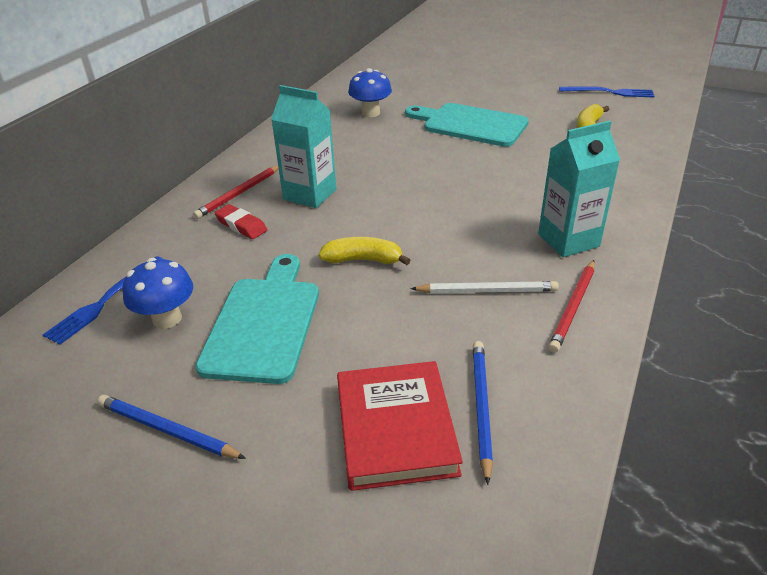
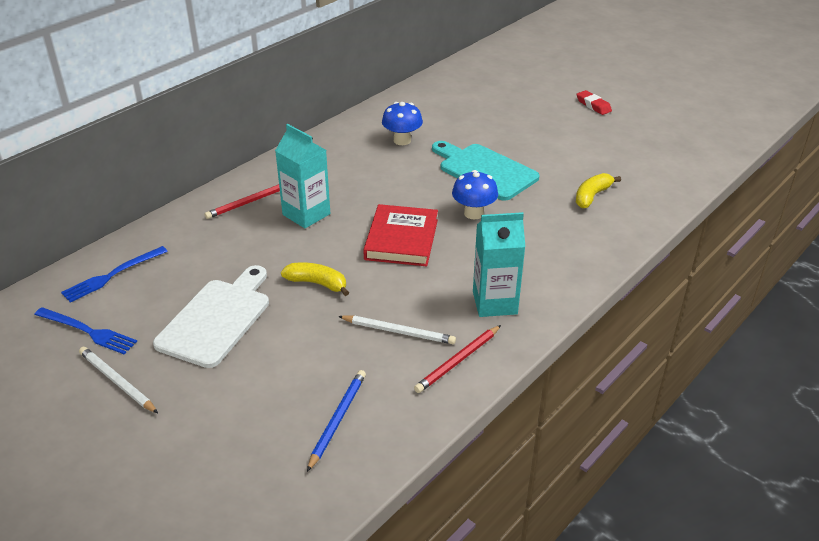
camera: 15 degrees right, 0 degrees up
blue pencil [97,395,246,459] -> white pencil [79,347,158,413]
blue mushroom [122,258,193,329] -> blue mushroom moved to [452,170,498,219]
turquoise cutting board [195,254,319,384] -> white cutting board [153,265,269,368]
red eraser [214,204,267,239] -> red eraser moved to [577,90,612,115]
red book [337,361,463,491] -> red book moved to [363,204,438,266]
blue fork [559,86,654,97] -> blue fork moved to [34,307,137,354]

